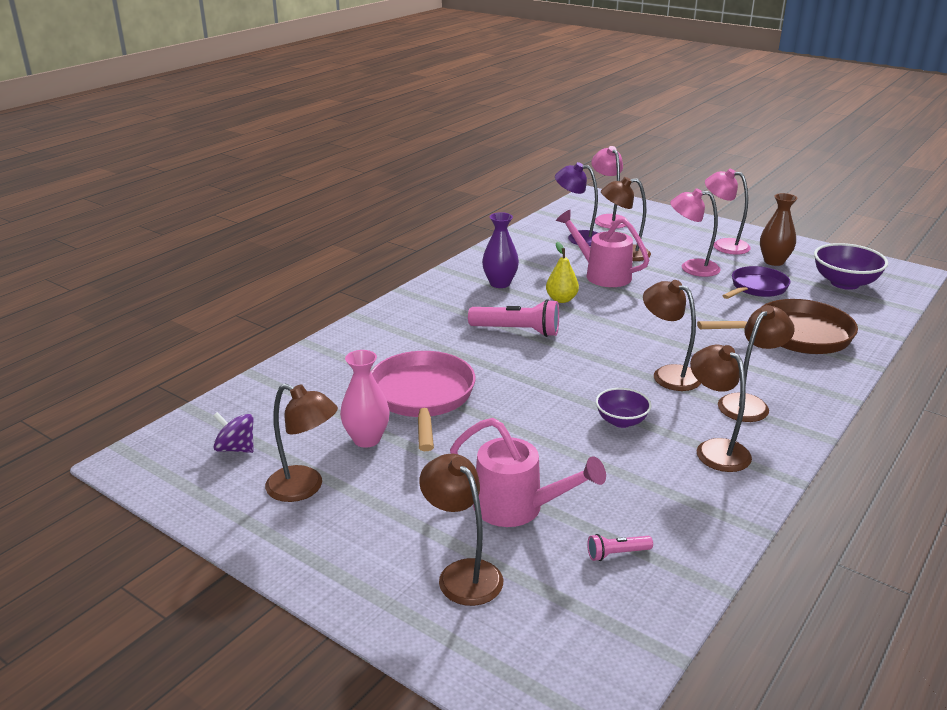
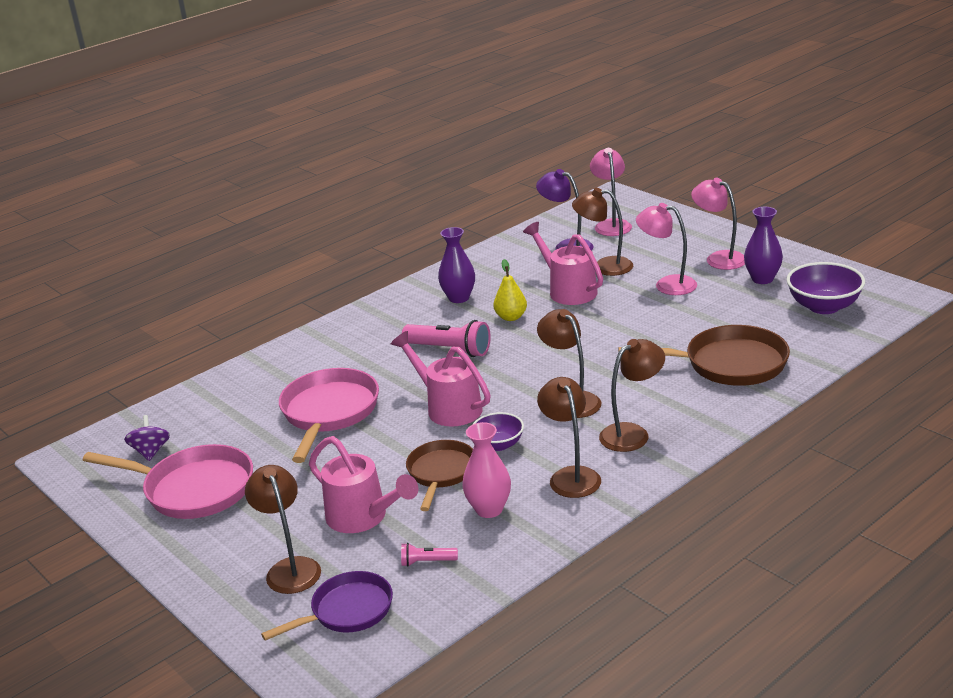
camera: 15 degrees right, 0 degrees up
purple spinning top [213,412,254,453] -> purple spinning top turned 45 degrees clockwise [124,415,170,461]
brown lamp [265,383,338,502] -> pink pan [83,444,253,519]
pink vase [340,350,390,448] -> pink vase moved to [462,422,511,518]
purple pan [722,266,790,299] -> purple pan moved to [261,571,393,641]
brown vase [760,193,798,266] -> purple vase [744,207,783,284]
none -> pink watering can [391,331,491,427]
none -> brown pan [406,440,473,511]

